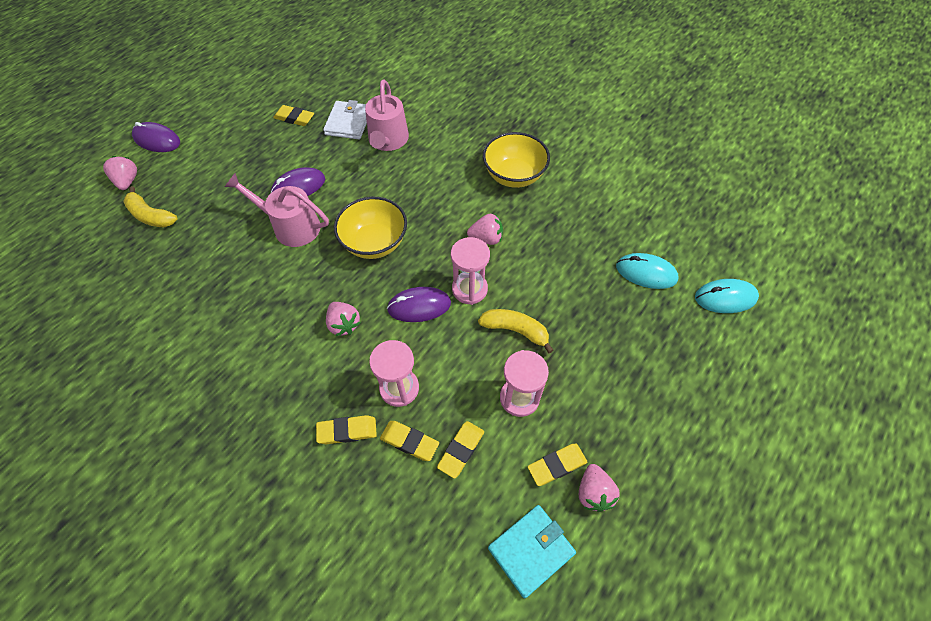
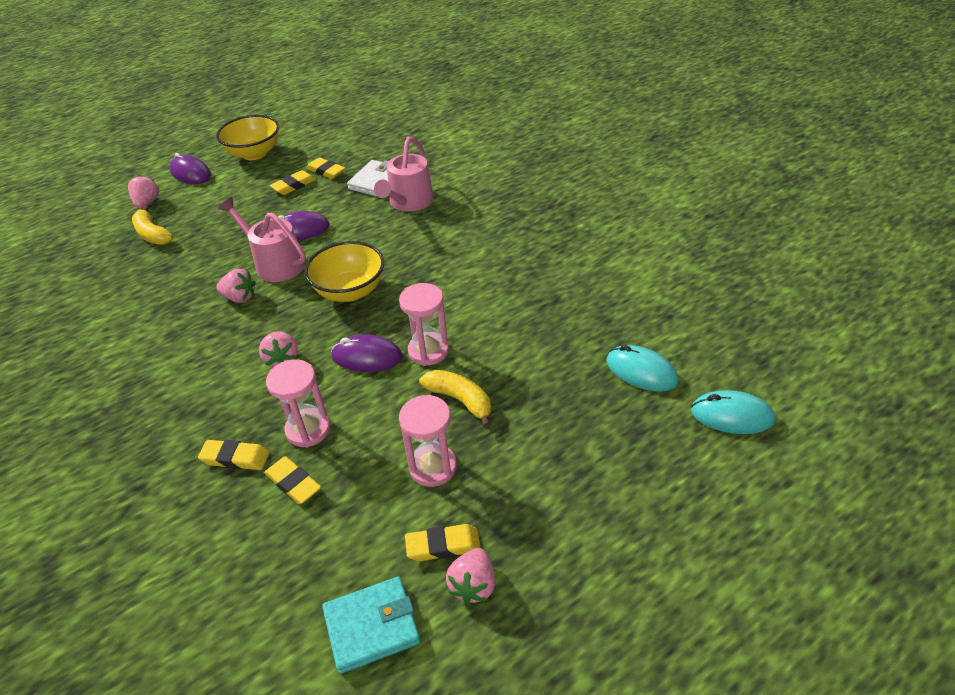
camera: 20 degrees right, 15 degrees down
yellow eraser [437,421,484,478] -> yellow eraser moved to [270,170,316,195]
pink strawberry [467,214,503,245] -> pink strawberry moved to [216,269,256,303]
yellow bowl [483,132,550,188] -> yellow bowl moved to [216,115,279,160]

